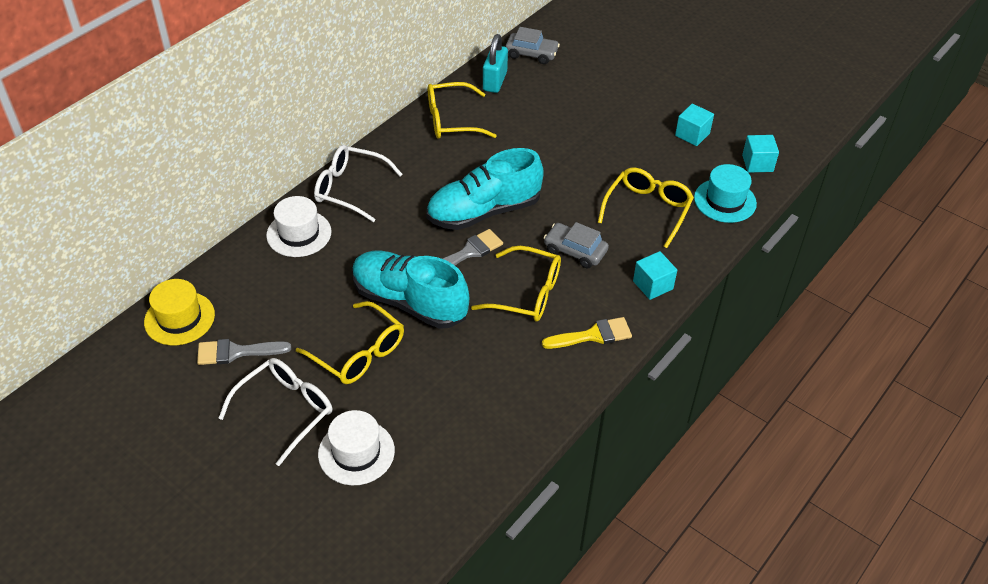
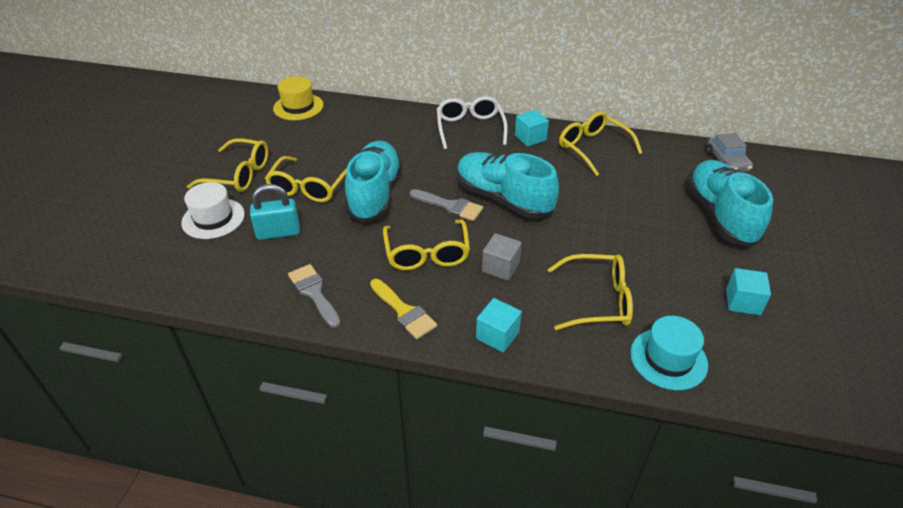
camera: 65 degrees right, 5 degrees down
grey brush [197,339,291,365] -> grey brush moved to [288,264,341,328]
white glasses [219,358,332,466] -> yellow glasses [187,138,268,192]
white hat [266,196,331,257] -> none
turquoise padlock [483,34,508,93] -> turquoise padlock moved to [250,184,300,240]
grey car [544,222,609,268] -> grey cube [482,233,522,281]
turquoise cube [742,135,779,173] -> turquoise cube moved to [515,110,549,147]
none -> turquoise shoe [687,160,773,247]

